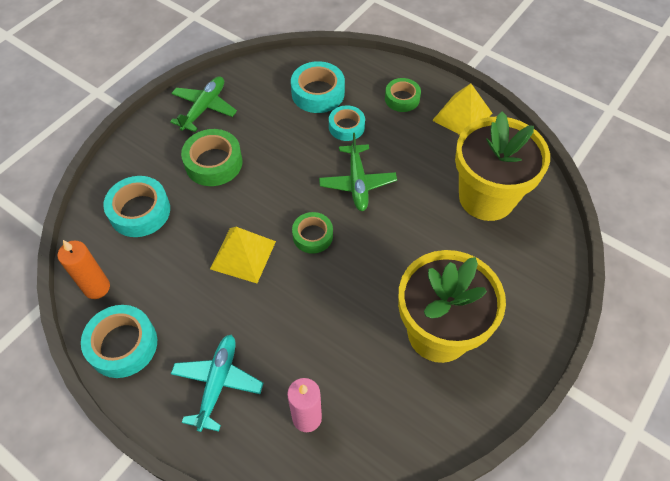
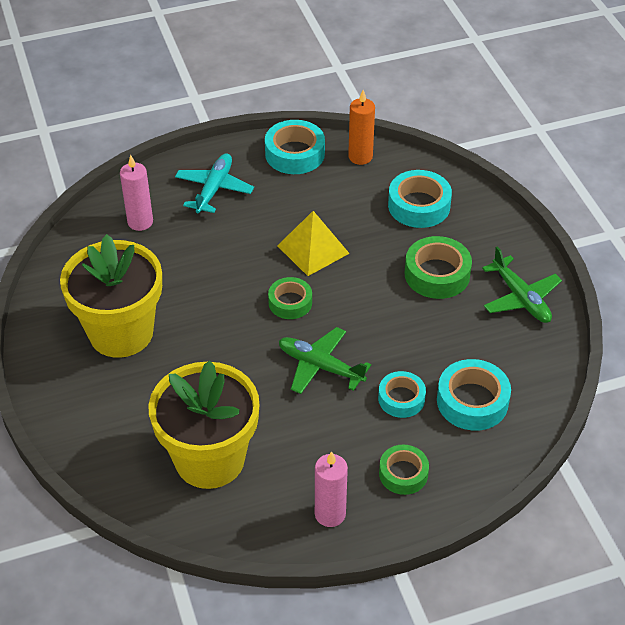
camera: 125 degrees right, 10 degrees down
turquoise plane [171,335,263,432] -> turquoise plane turned 120 degrees counterclockwise [175,153,254,213]
yellow pyramid [432,83,492,135] -> pink candle [315,451,348,527]

